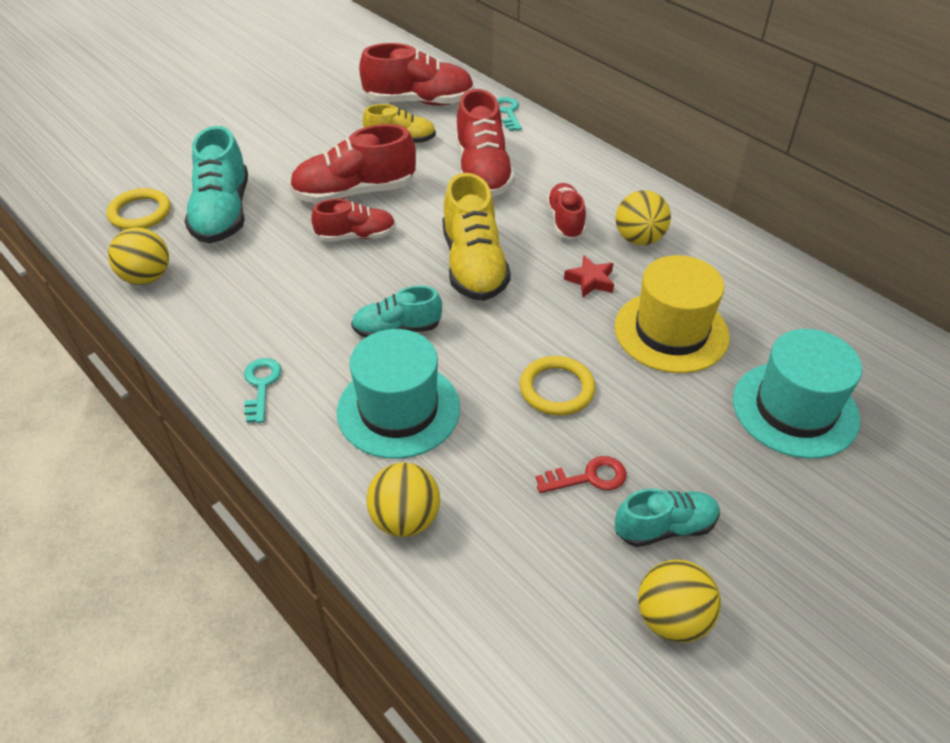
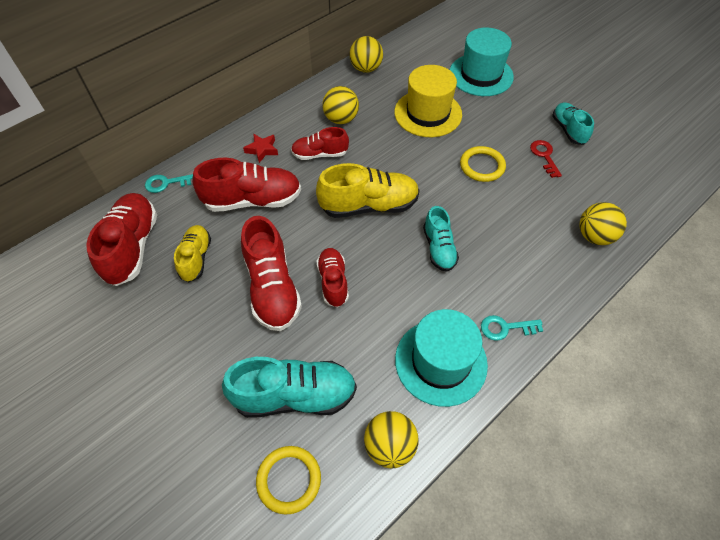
camera: 90 degrees left, 10 degrees up
turquoise hat [337,329,460,459] -> turquoise hat moved to [395,309,488,407]
red star [564,255,614,298] -> red star moved to [243,134,278,163]
yellow ball [638,559,721,643] -> yellow ball moved to [349,36,383,73]

